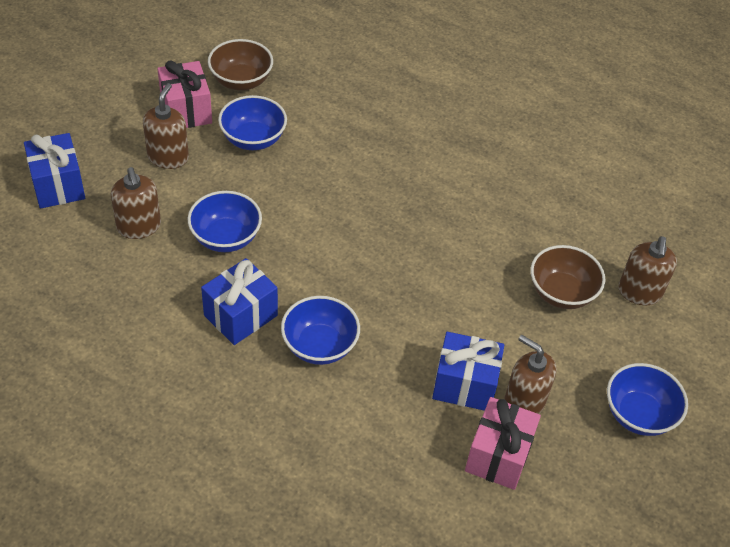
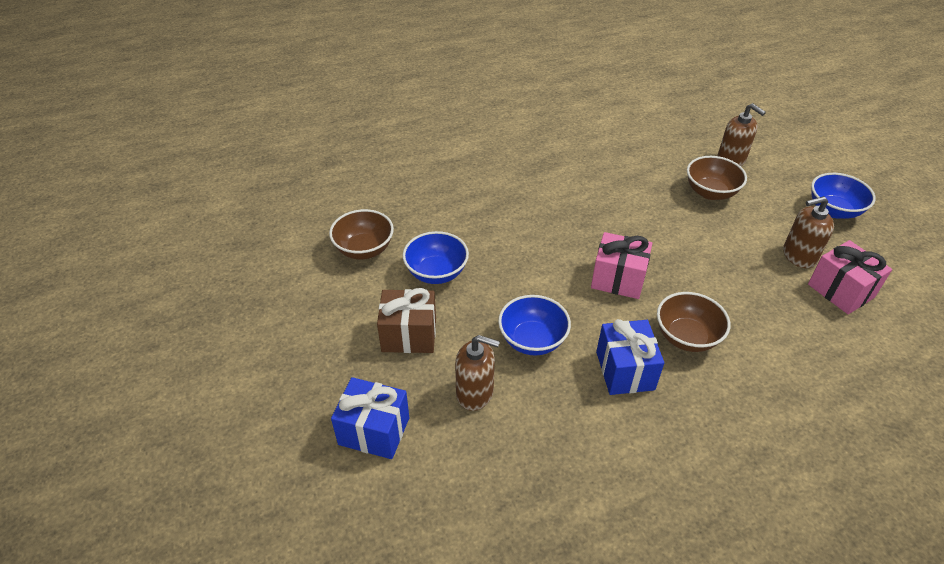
camera: 50 degrees left, 5 degrees down
brown soap dispenser [143,83,189,169] -> brown gift [377,288,436,353]
pink gift [157,61,212,128] -> pink gift moved to [591,232,652,299]
blue bowl [281,296,360,365] -> brown bowl [657,292,730,352]
blue gift [432,332,504,411] -> none

